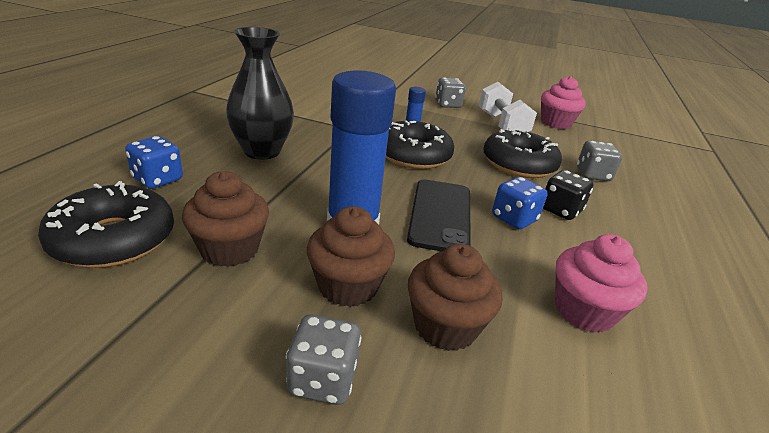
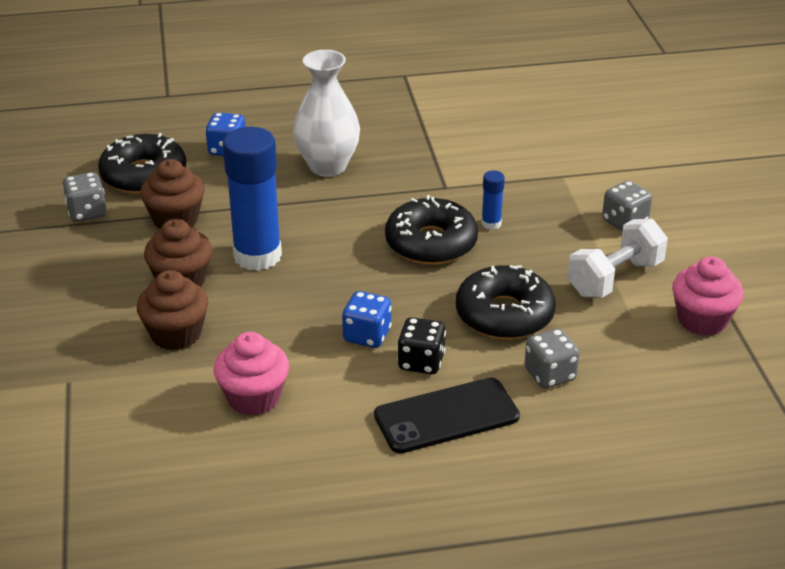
camera: 65 degrees right, 5 degrees up
black vase [226,27,294,160] -> white vase [293,50,360,177]
grey dice [286,314,361,405] -> grey dice moved to [62,172,107,222]
black phone [407,179,471,251] -> black phone moved to [374,378,520,453]

